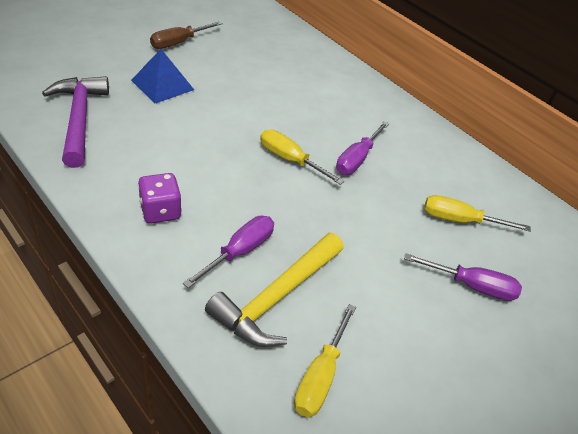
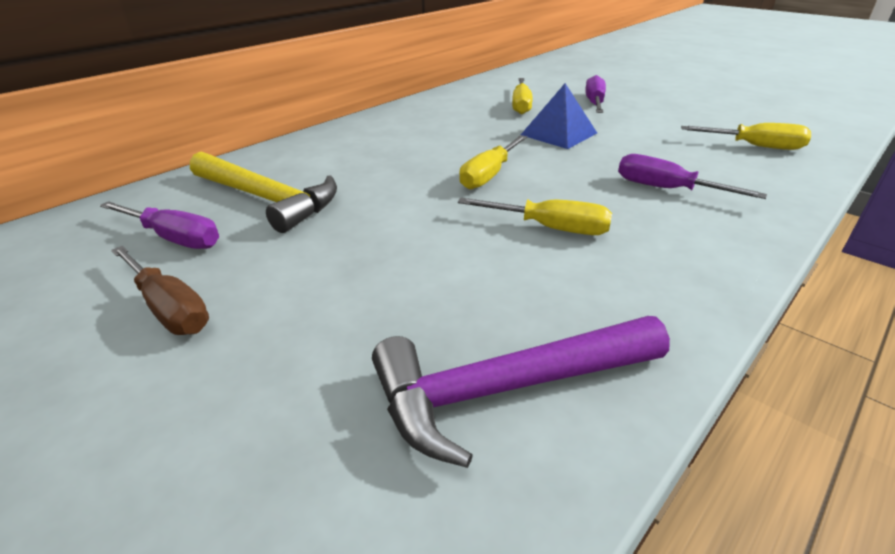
camera: 90 degrees left, 10 degrees down
blue pyramid [131,49,194,104] -> blue pyramid moved to [521,83,597,149]
purple dice [138,173,182,224] -> none
yellow hammer [205,233,344,347] -> yellow hammer moved to [190,152,337,233]
purple screwdriver [336,121,389,175] -> purple screwdriver moved to [100,201,219,249]
none -> yellow screwdriver [458,198,612,235]

